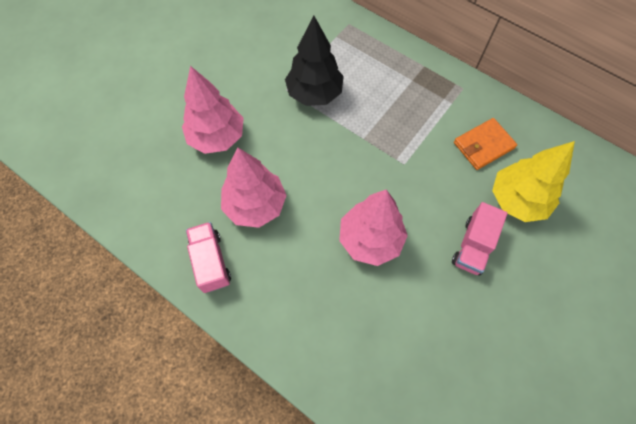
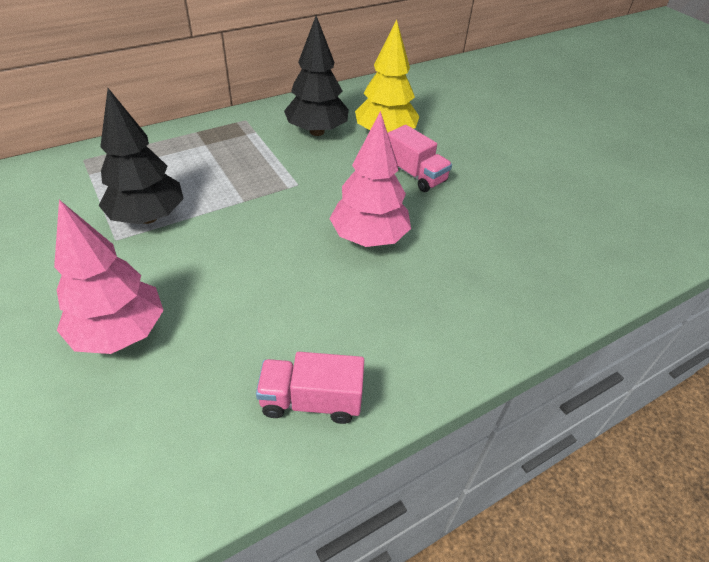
camera: 70 degrees left, 20 degrees down
pink tree [221,147,287,228] -> none
orange wallet [454,118,517,170] -> black tree [284,15,349,136]

